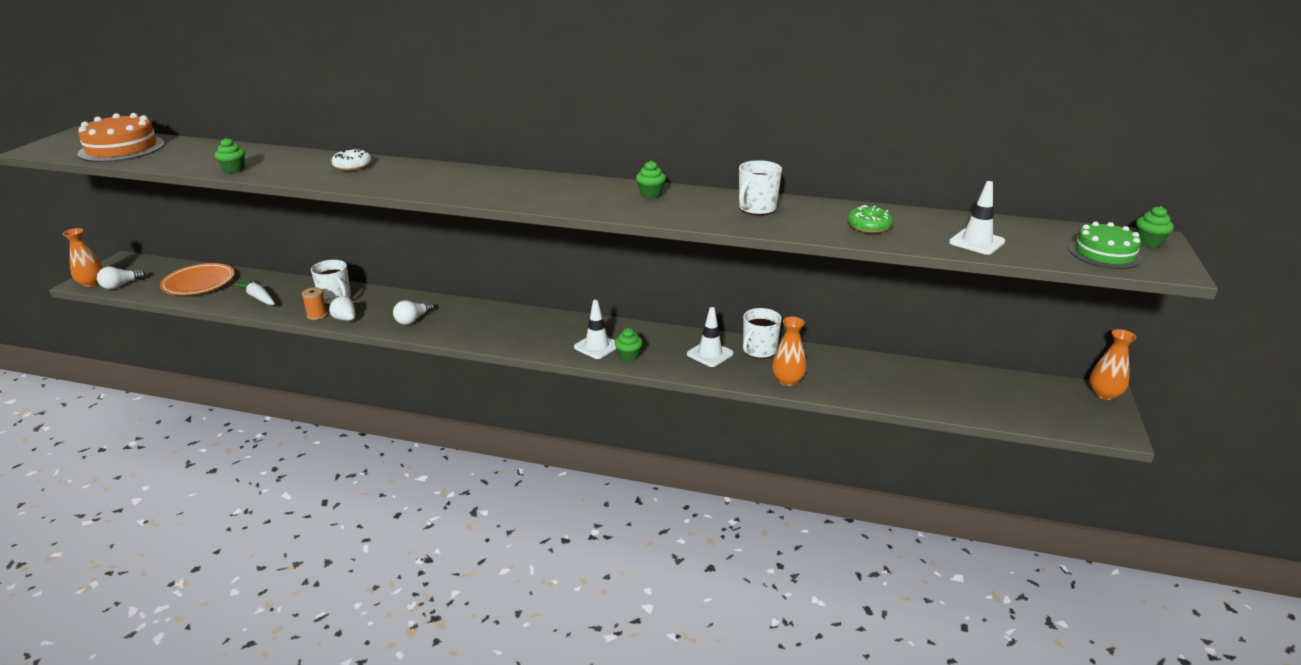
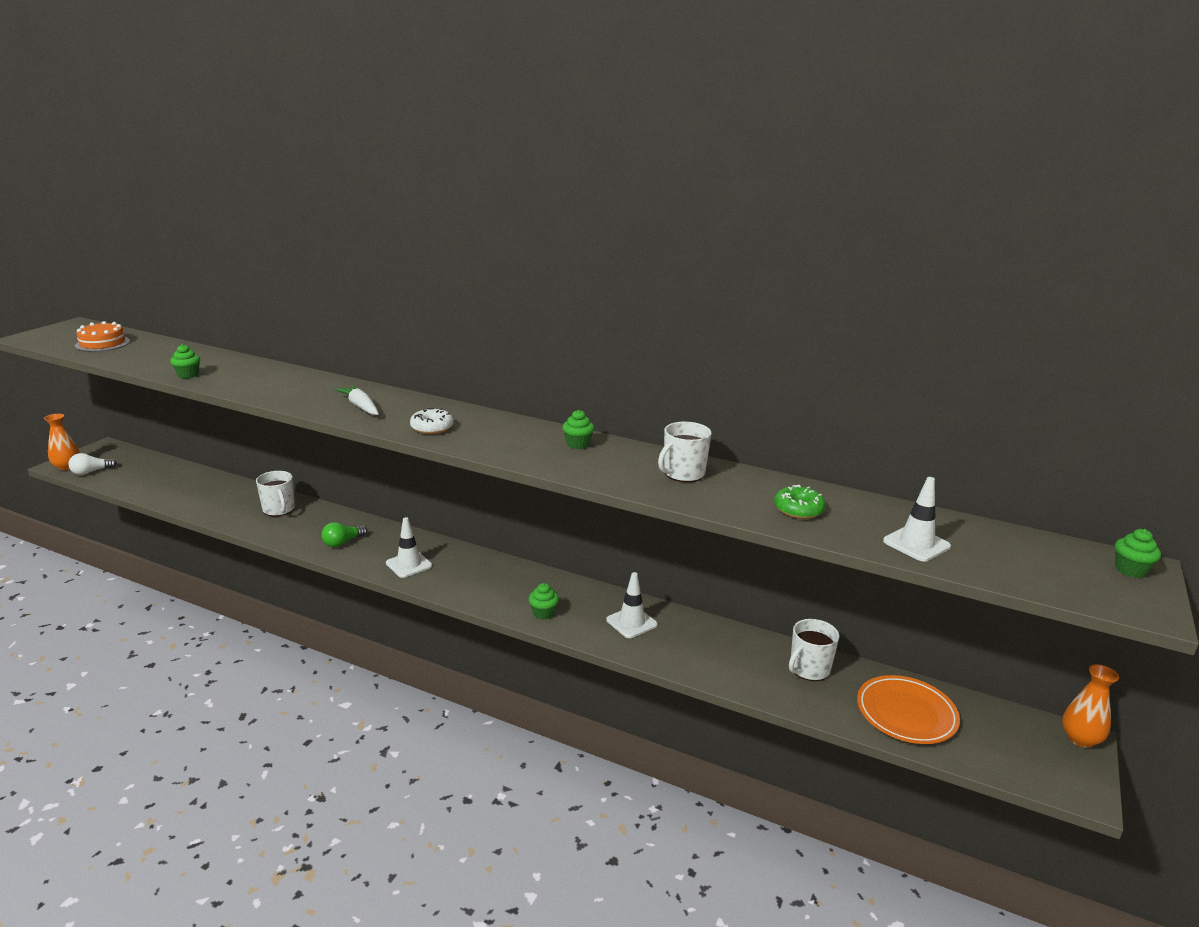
camera: 10 degrees right, 5 degrees down
orange cake [77,113,165,162] -> orange cake [75,321,130,352], size x0.66
orange plate [160,263,235,295] -> orange plate moved to [857,675,960,744]
white carrot [232,278,275,305] -> white carrot moved to [334,385,379,415]
orange spool [302,287,328,320] -> none
white strawberry [329,296,355,321] -> none
white donut [331,148,372,171] -> white donut moved to [410,407,453,434]
white light bulb [393,300,434,325] -> green light bulb [321,522,368,547]
white traffic cone [574,300,616,359] -> white traffic cone moved to [386,517,432,578]
white mug [743,308,782,359] -> white mug moved to [789,619,839,681]
orange vase [772,317,807,386] -> none
green cake [1069,222,1142,269] -> none

